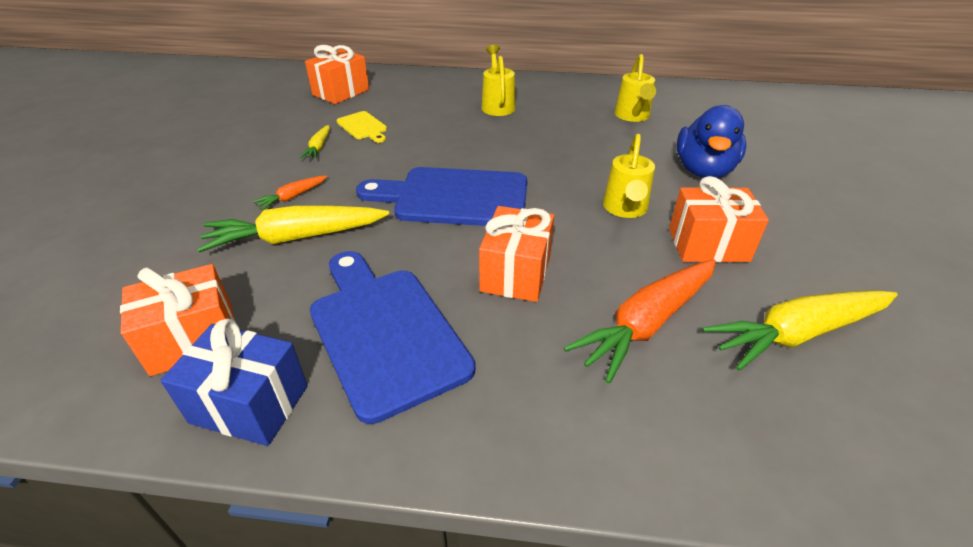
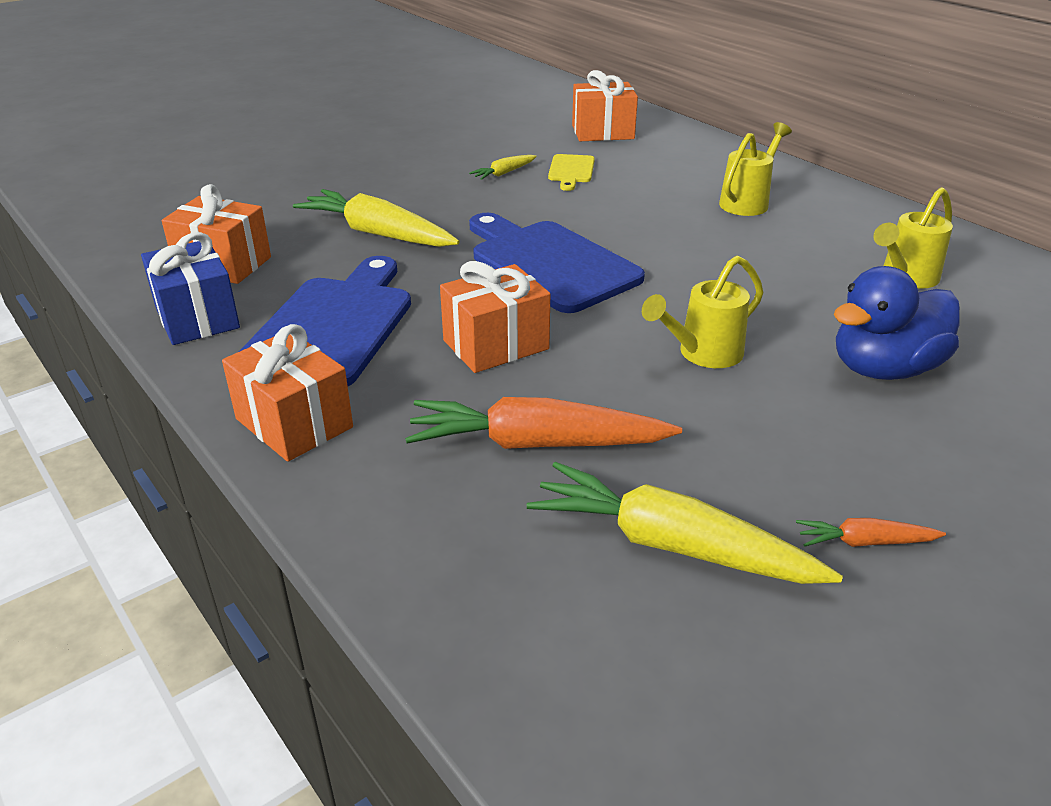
camera: 45 degrees right, 5 degrees down
orange carrot [253,175,327,210] -> orange carrot moved to [796,518,946,547]
orange gift [669,176,769,262] -> orange gift moved to [222,324,353,462]

